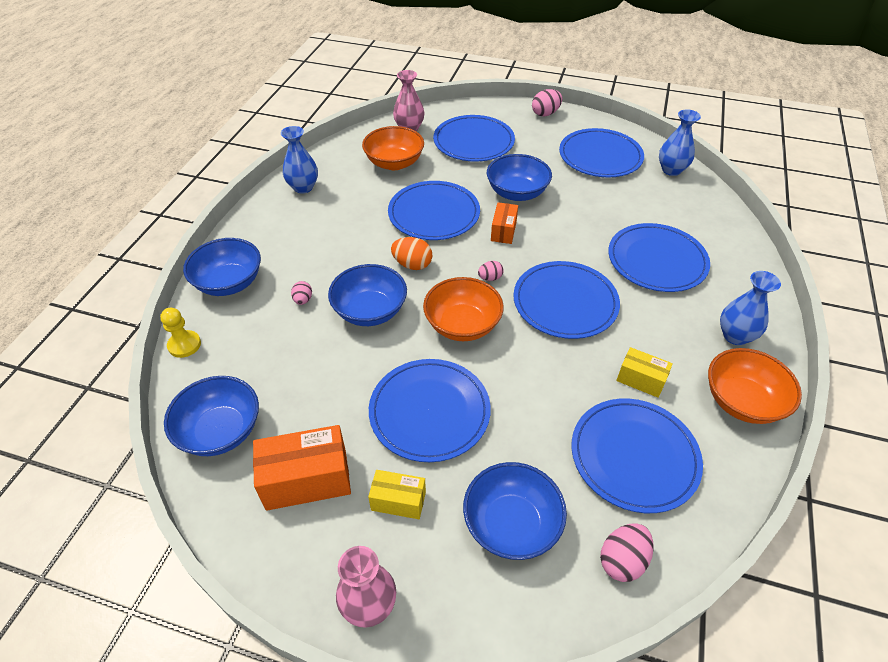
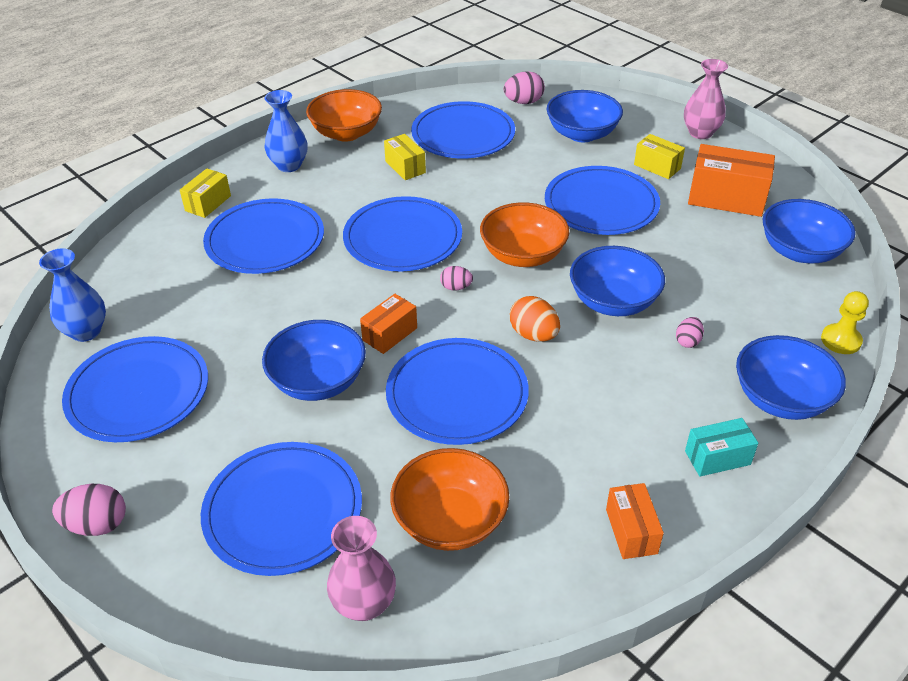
camera: 150 degrees left, 5 degrees down
blue vase [281,126,318,193] -> orange box [606,483,664,559]
none -> yellow box [180,168,231,218]
none -> turquoise box [685,418,758,477]

